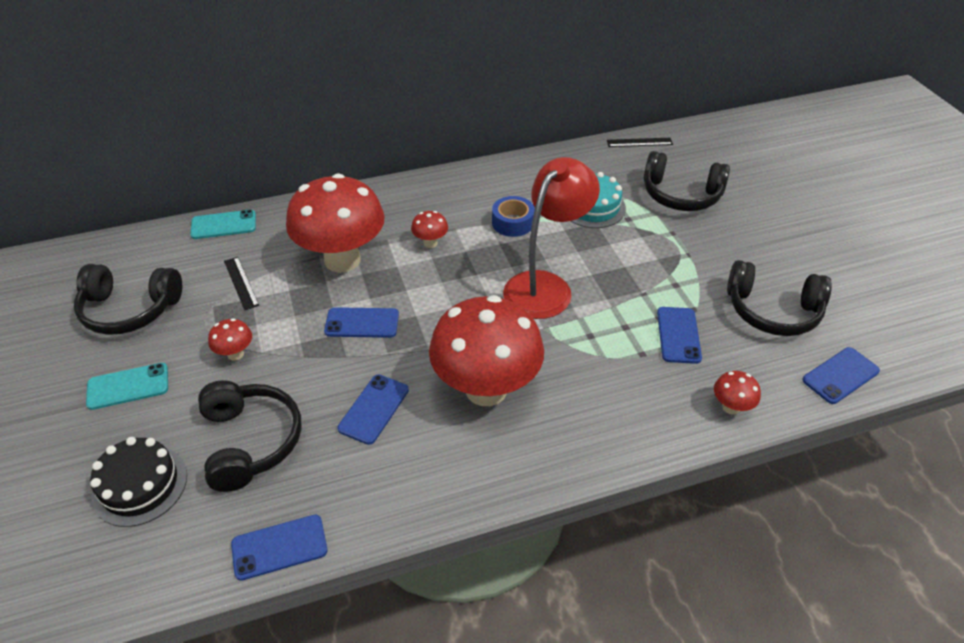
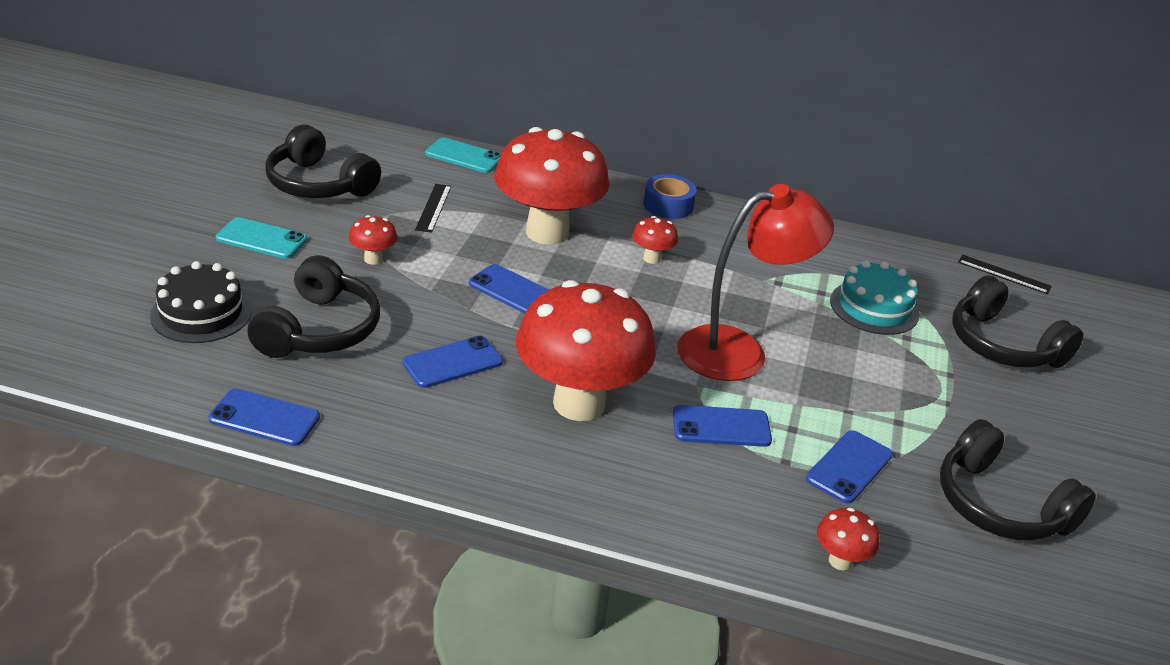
camera: 30 degrees right, 10 degrees down
blue tape [492,196,535,237] -> blue tape moved to [643,174,697,219]
blue phone [803,347,880,404] -> blue phone moved to [673,405,772,447]

